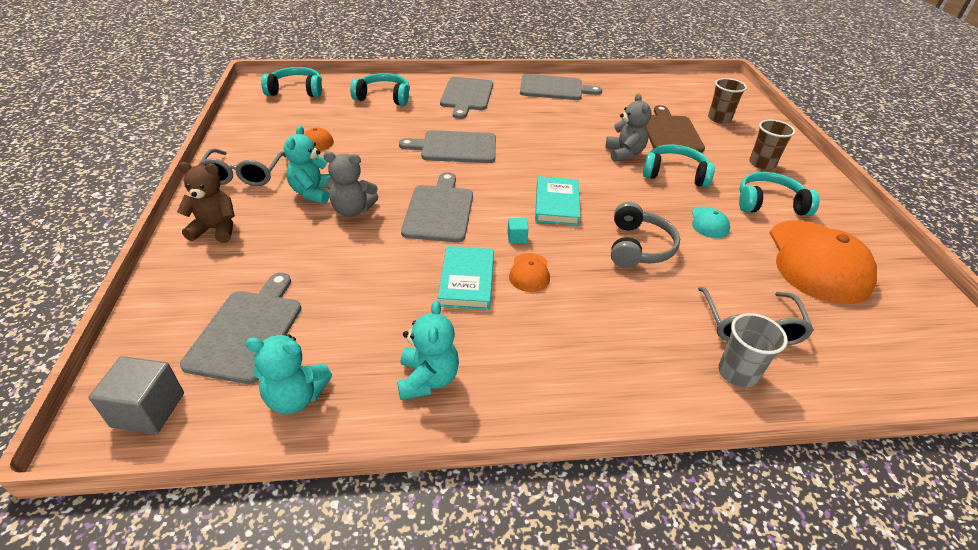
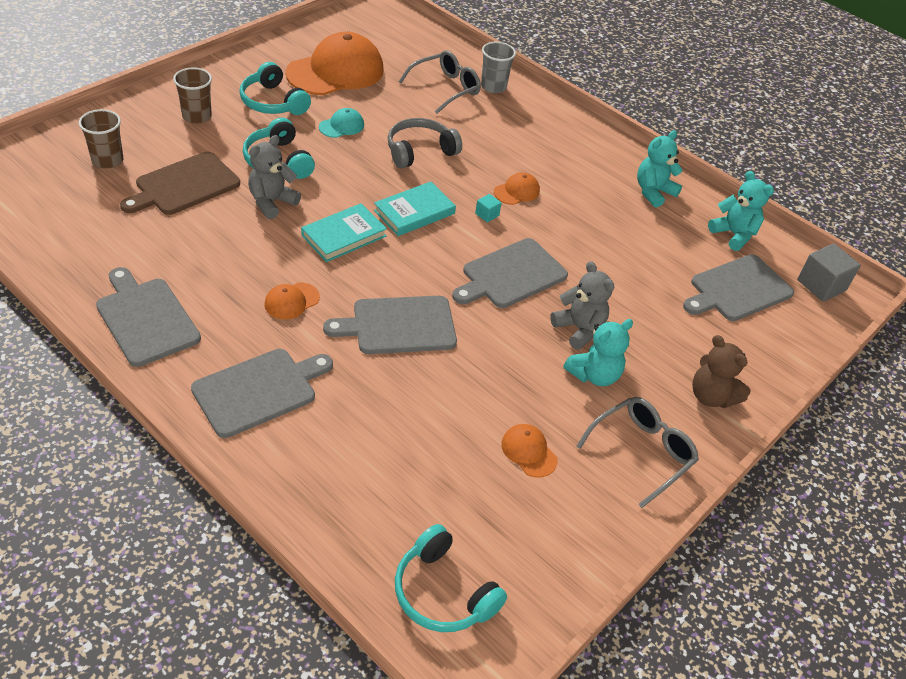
camera: 135 degrees left, 5 degrees up
turquoise headphones [350,73,410,106] -> none
grey cutting board [399,130,496,163] -> grey cutting board turned 120 degrees clockwise [323,296,457,354]
turquoise book [438,246,494,310] -> turquoise book moved to [301,203,387,262]
none -> orange cap [264,282,320,319]

